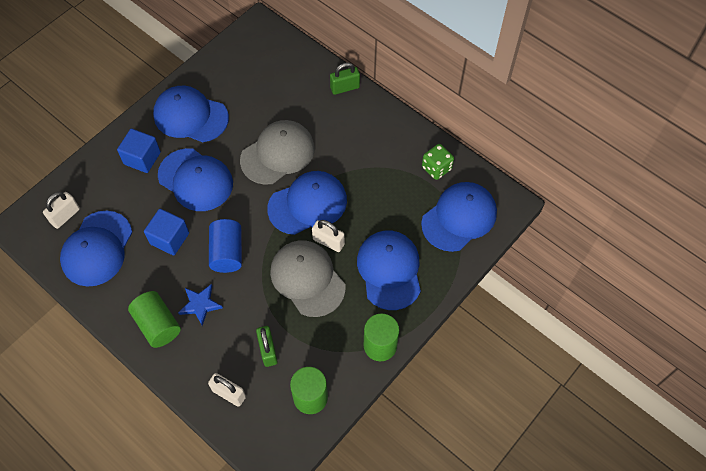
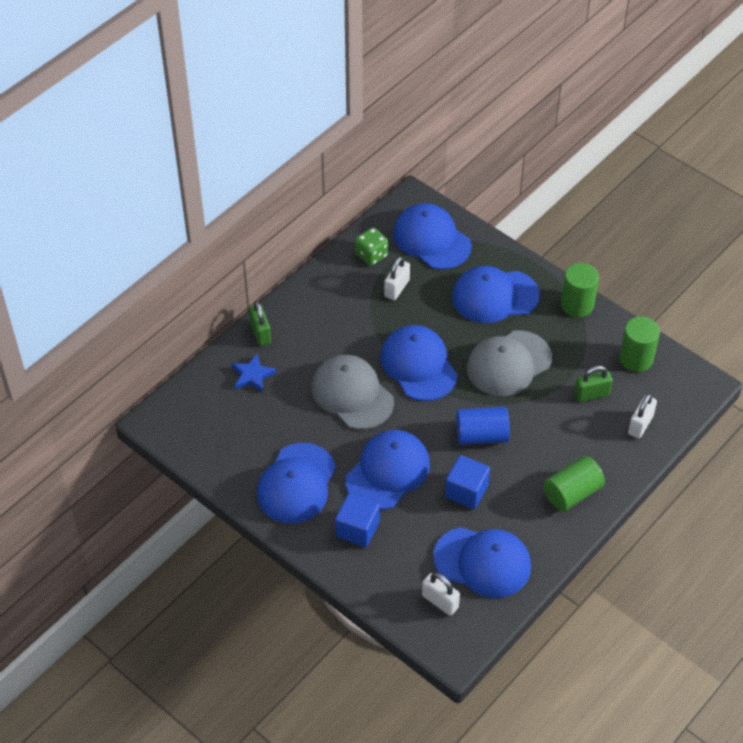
camera: 90 degrees left, 10 degrees down
blue star [178,284,223,326] -> blue star moved to [232,354,277,393]
white padlock [312,220,345,252] -> white padlock moved to [384,256,410,300]

